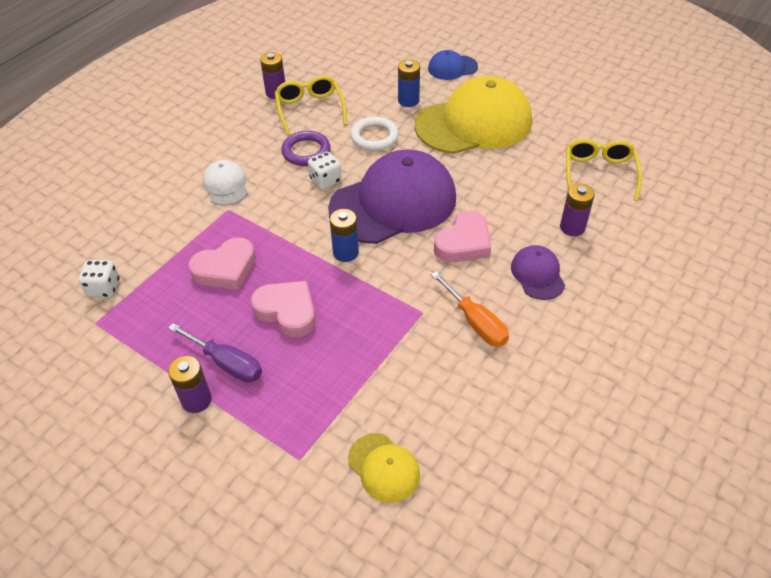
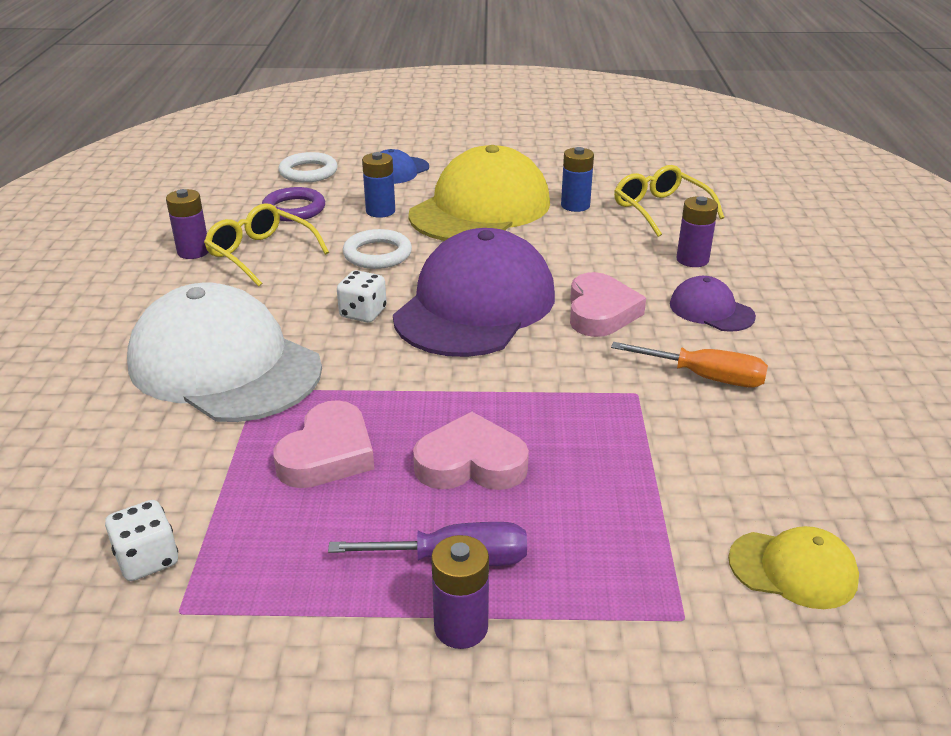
camera: 35 degrees left, 15 degrees down
white cap [203,160,248,206] -> white cap [127,283,322,422], size x2.20
purple ring [281,131,331,166] -> purple ring moved to [262,187,325,221]
blue battery [330,209,359,262] -> blue battery moved to [561,147,594,212]
none -> white ring [279,152,338,183]

